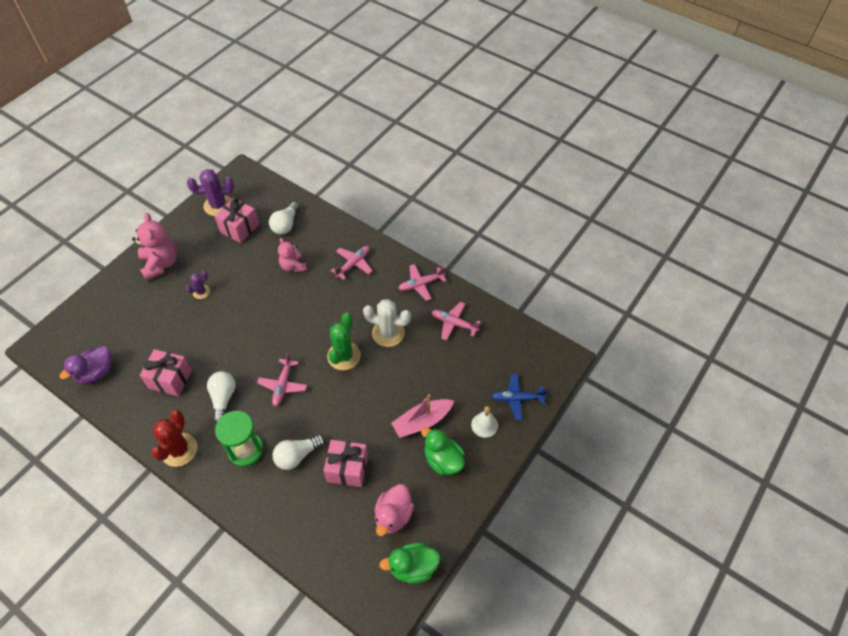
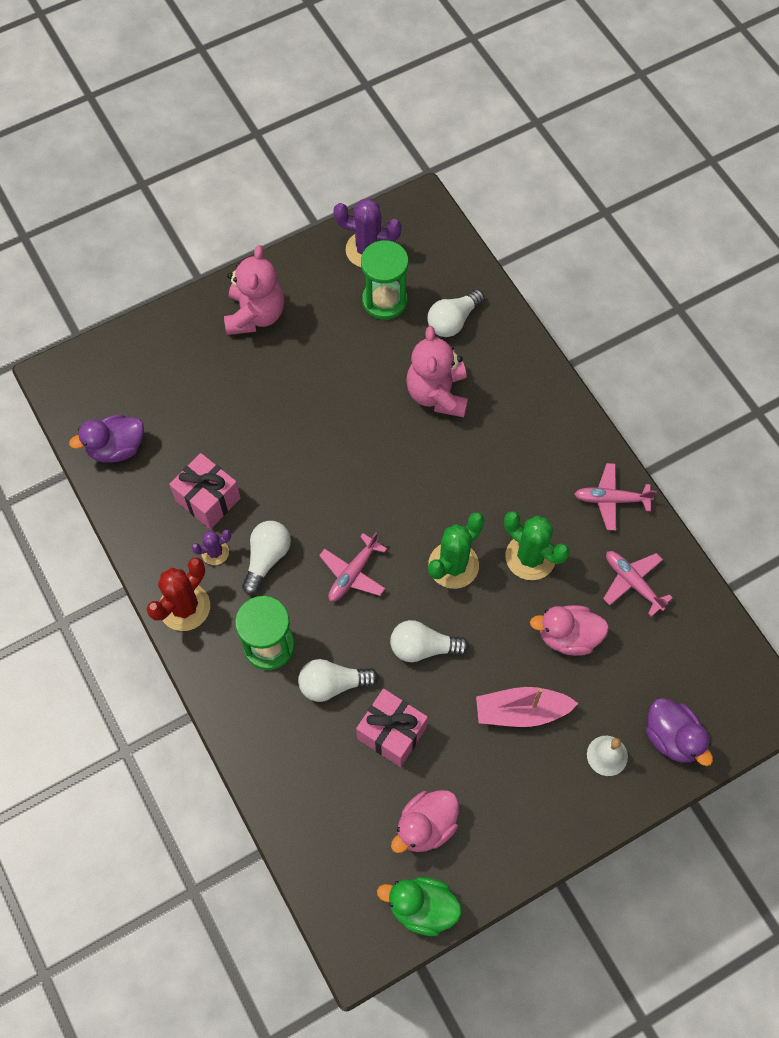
camera: 25 degrees right, 10 degrees up
purple cactus [186,271,210,299] -> purple cactus moved to [191,529,231,565]
pink gift [215,198,259,243] -> green hourglass [361,240,408,320]
pink teddy bear [278,238,307,272] -> pink teddy bear [406,326,468,417], size x1.60
pink plane [331,246,373,280] -> none
white cactus [363,299,411,347] -> green cactus [504,511,570,580]
green duck [421,427,465,475] -> none
blue plane [491,374,548,420] -> purple duck [646,698,713,766]
none -> white light bulb [390,620,469,662]
none -> pink duck [530,605,609,656]

